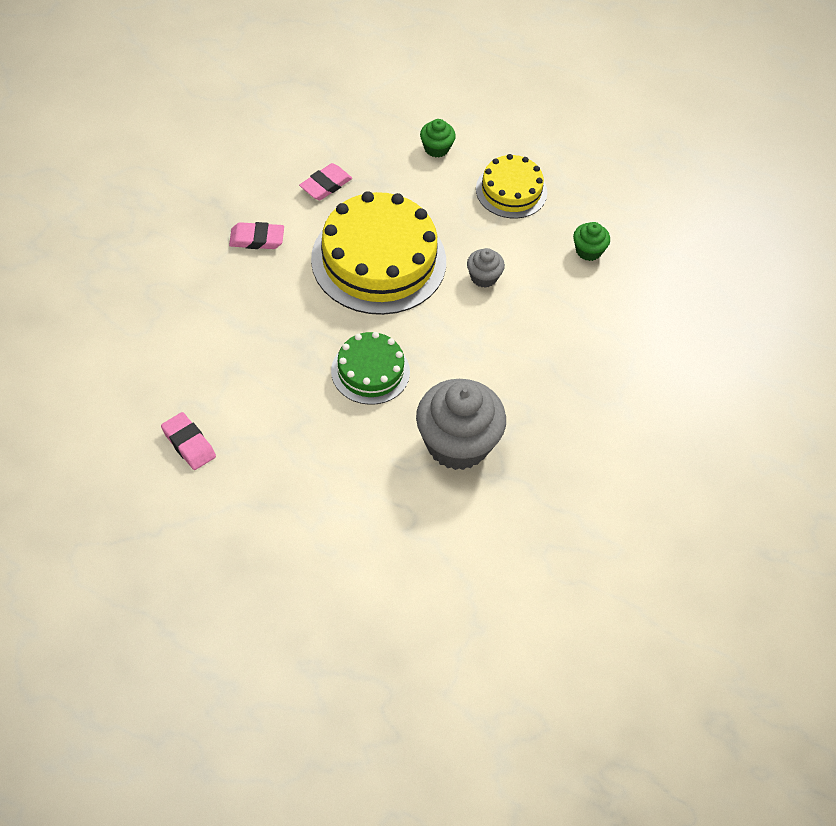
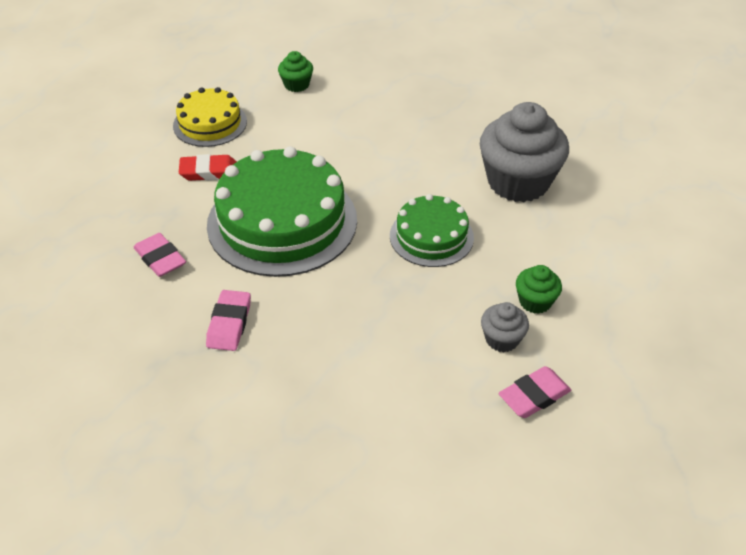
camera: 80 degrees left, 10 degrees down
yellow cake [311,191,446,315] -> green cake [207,146,357,277]
green cupcake [420,119,456,157] -> green cupcake moved to [516,265,562,314]
grey cupcake [467,248,505,288] -> grey cupcake moved to [481,302,529,352]
none -> red eraser [179,154,237,181]

